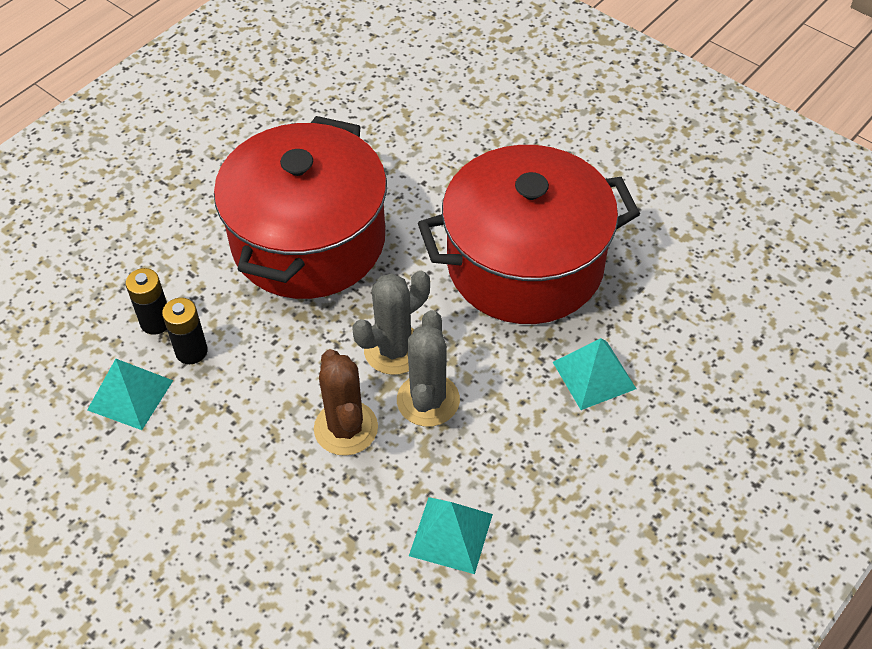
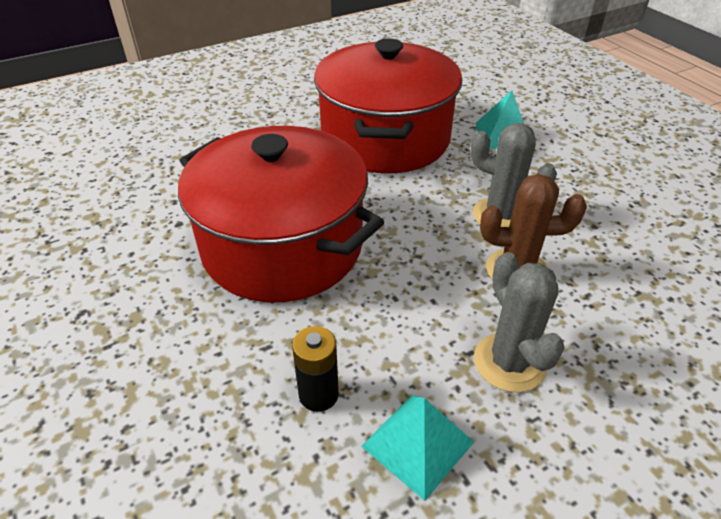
camera: 70 degrees left, 10 degrees down
black battery [162,298,208,364] -> none
grey cactus [353,271,430,375] -> grey cactus moved to [474,252,565,392]
turquoise pyramid [409,497,493,574] -> none

